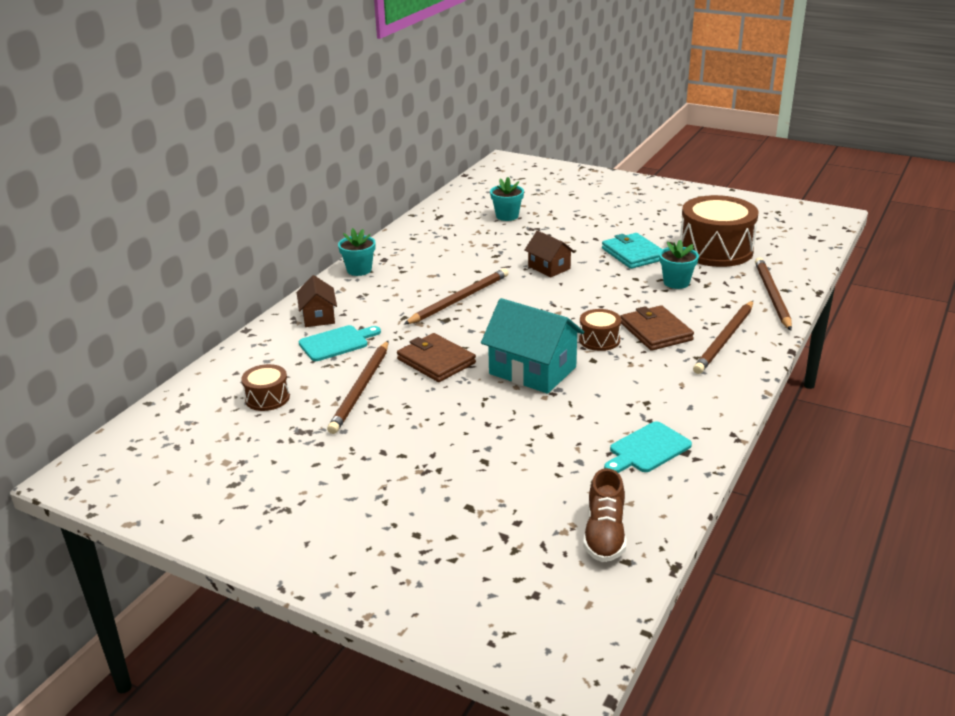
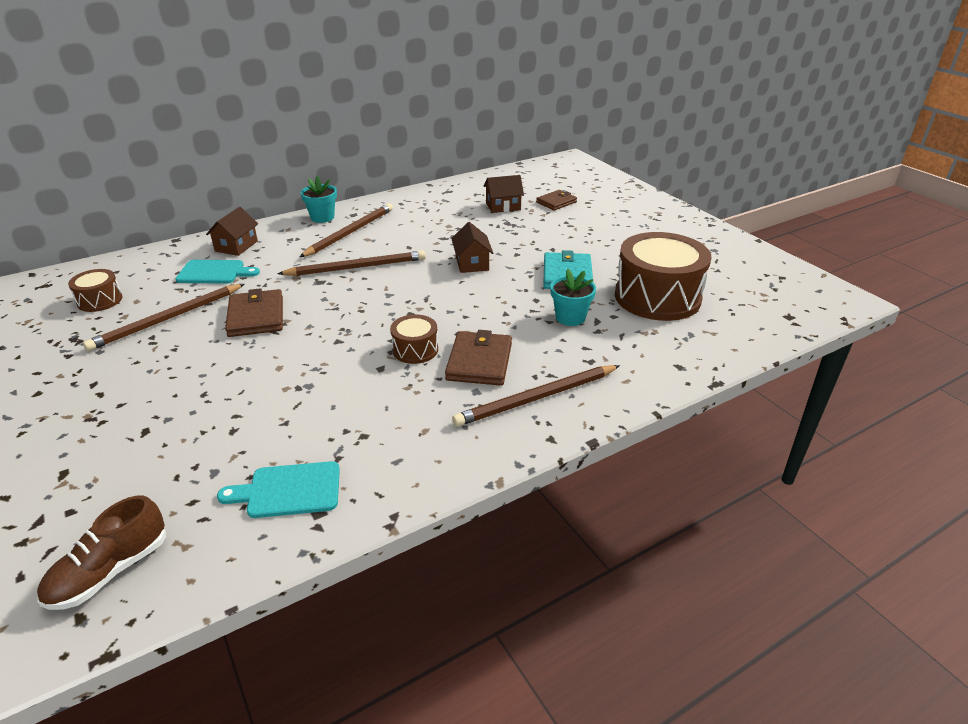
camera: 30 degrees right, 5 degrees up
turquoise house [481,298,584,394] -> none
turquoise flower pot [490,177,524,221] -> brown house [484,175,524,213]
brown pencil [755,257,792,330] -> brown pencil moved to [300,203,393,257]
none -> brown wallet [536,190,577,210]

